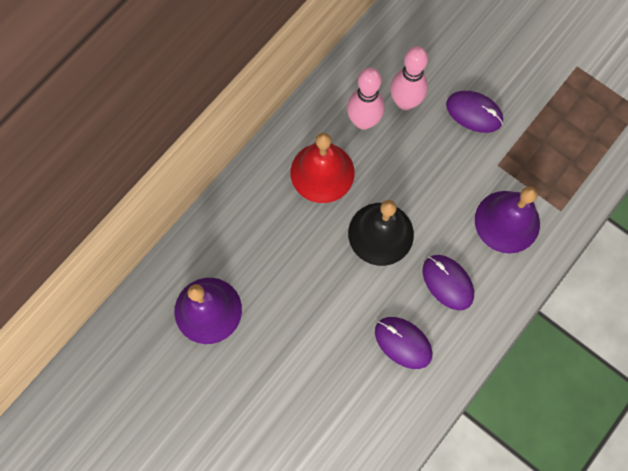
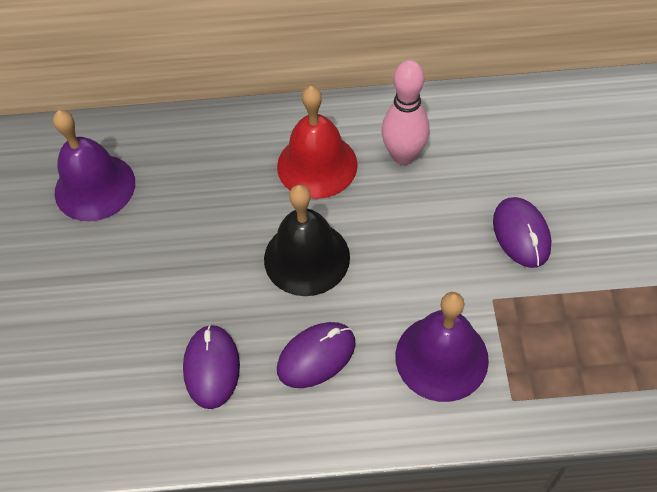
camera: 50 degrees right, 15 degrees down
pink bowling pin [390,46,428,110] -> none
purple mouse [423,255,474,310] -> purple mouse turned 45 degrees clockwise [277,322,356,388]

